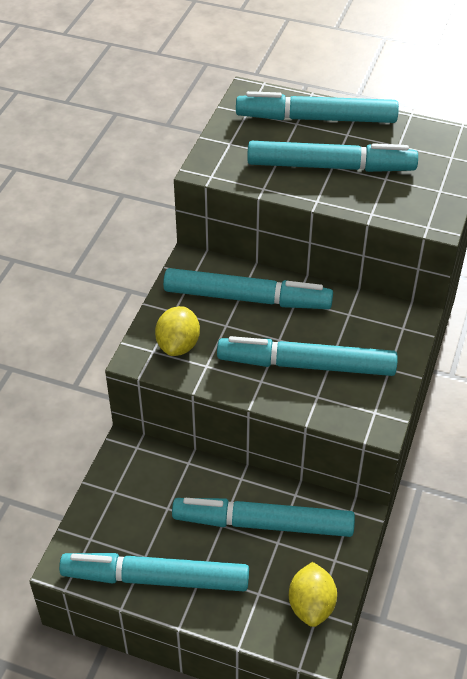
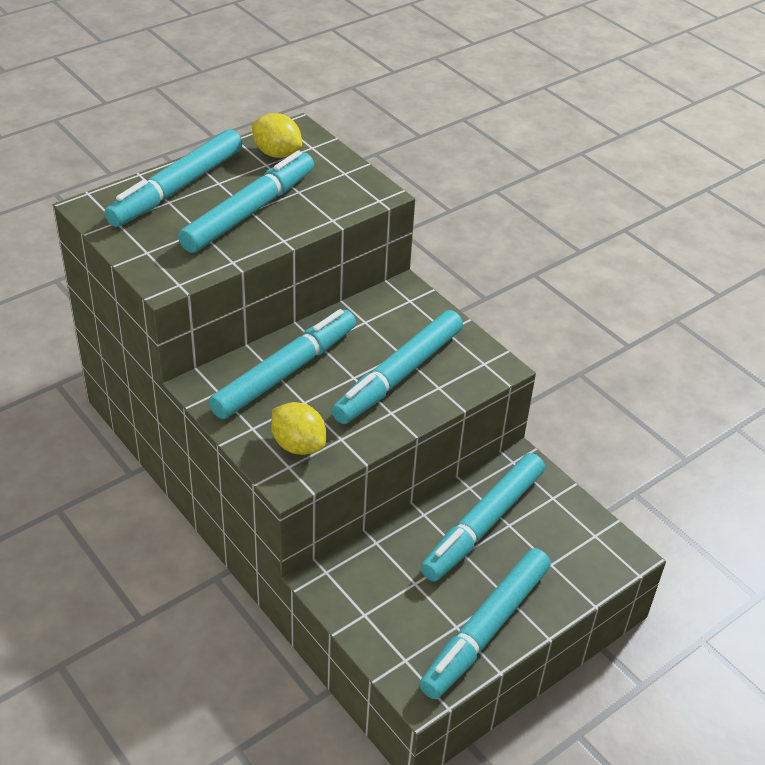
camera: 60 degrees left, 5 degrees down
yellow lemon [289,562,337,627] -> yellow lemon moved to [252,113,302,158]

